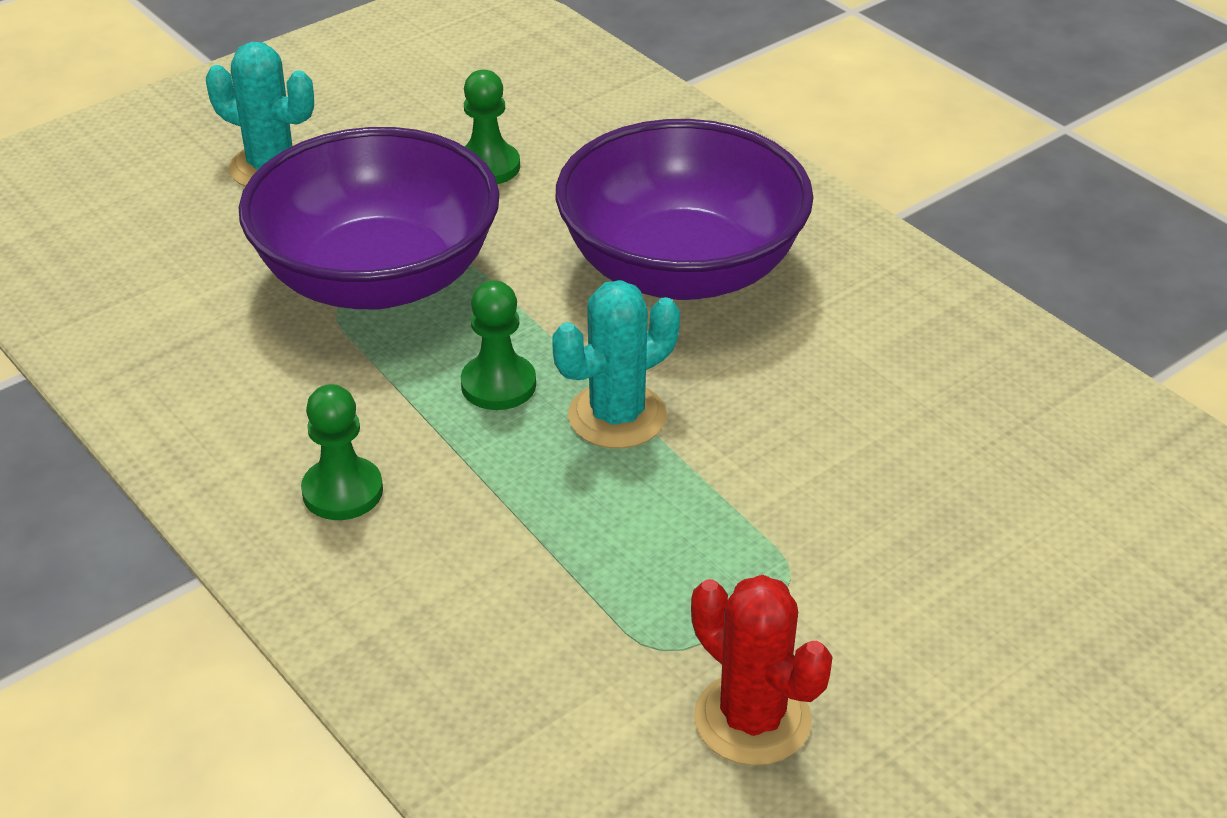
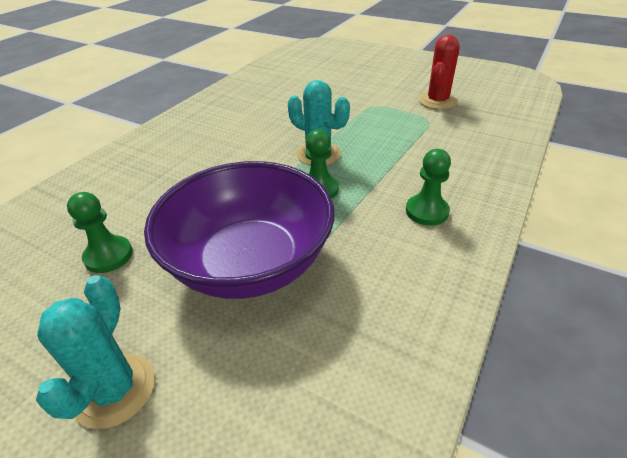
camera: 110 degrees left, 0 degrees up
purple bowl [556,119,814,300] -> none

